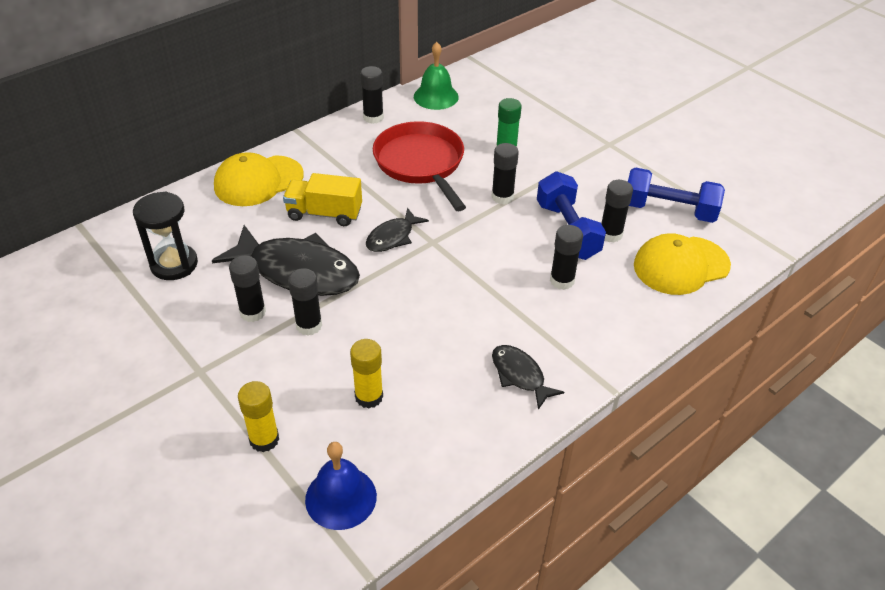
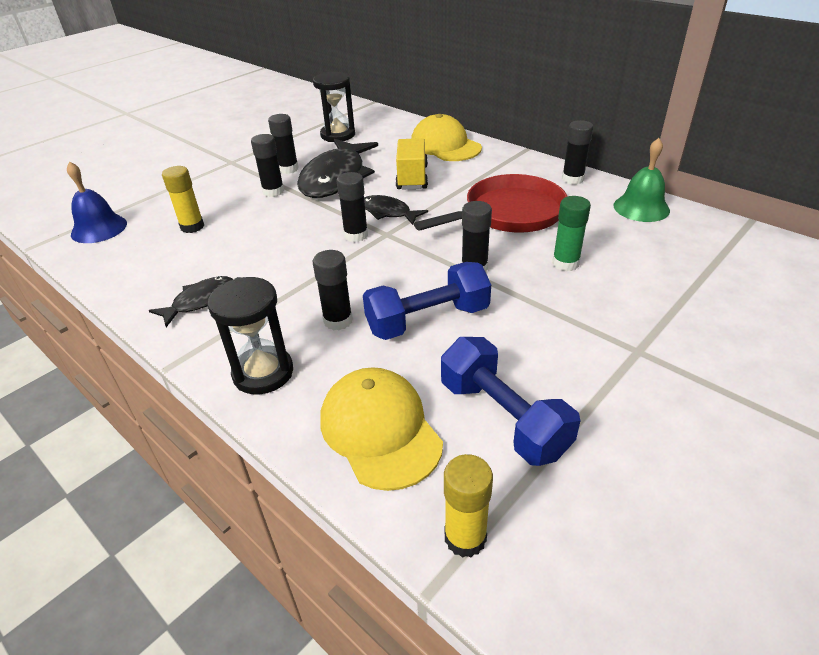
camera: 85 degrees right, 5 degrees down
yellow glue stick [238,381,279,452] -> yellow glue stick moved to [444,454,493,558]
black glue stick [601,180,633,243] -> black glue stick moved to [337,172,368,242]
blue dumbbell [628,167,725,223] -> blue dumbbell turned 45 degrees counterclockwise [441,337,580,466]
none -> black hourglass [207,277,293,395]

